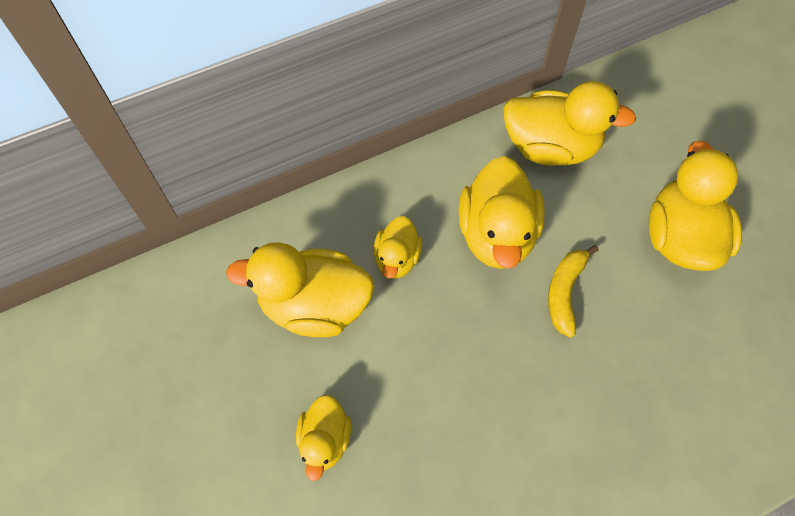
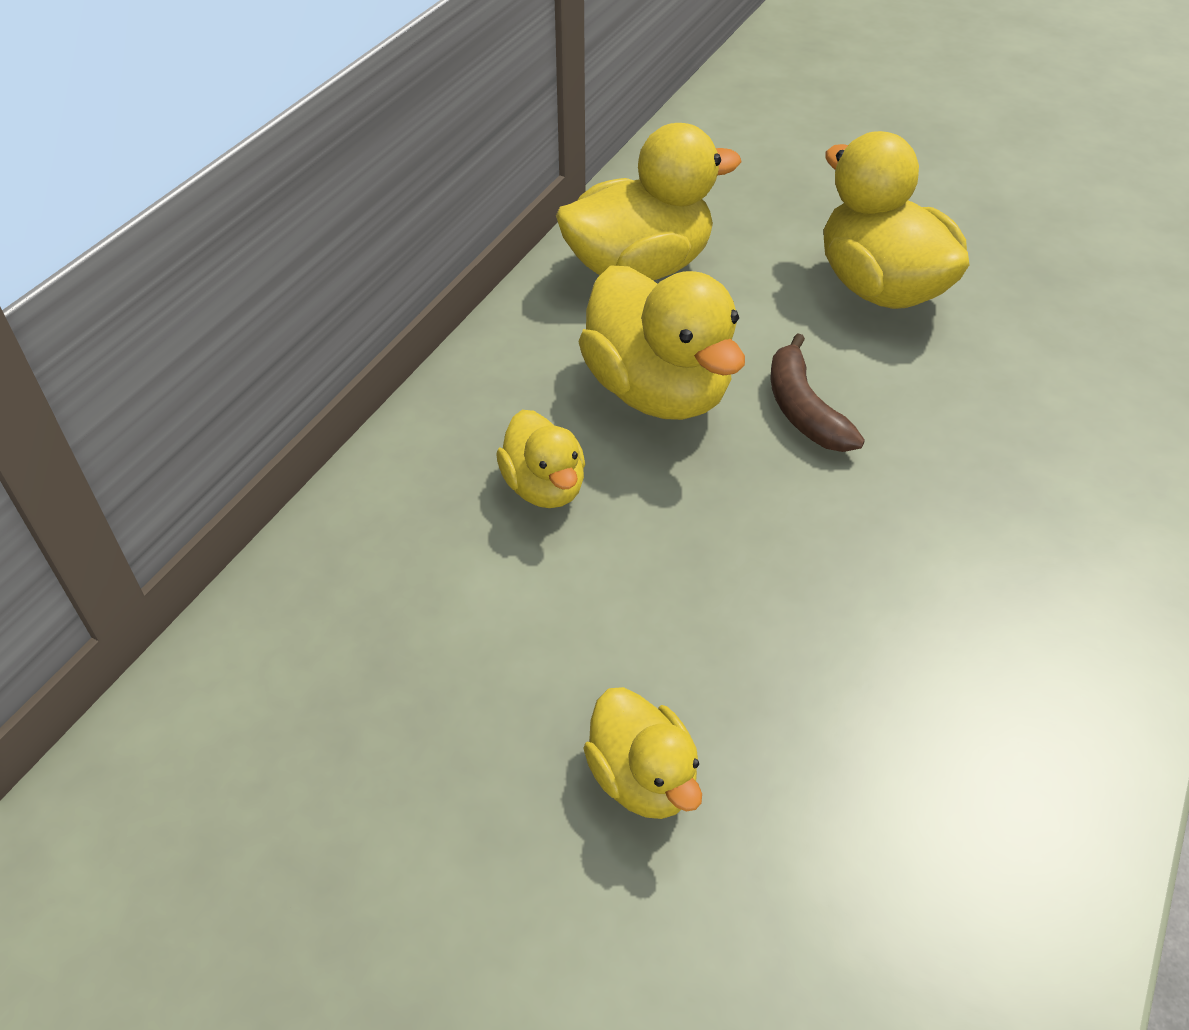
camera: 35 degrees left, 15 degrees down
yellow duck [226,242,375,337] -> none
yellow banana [548,245,599,338] -> brown banana [770,333,865,452]

